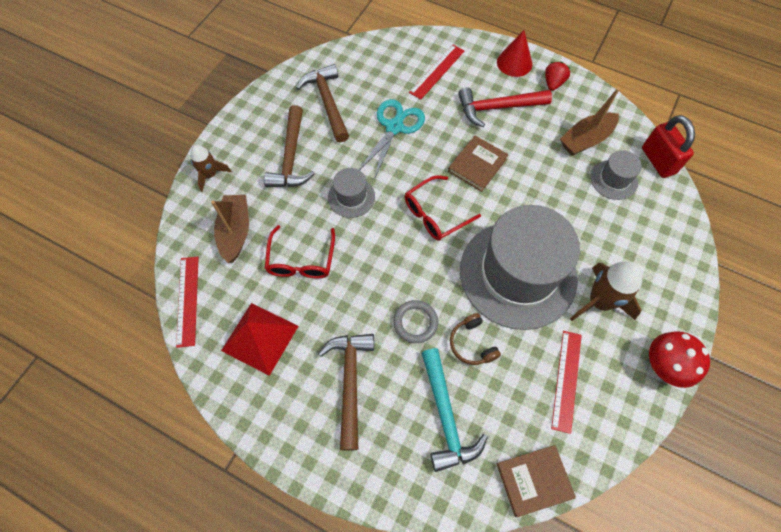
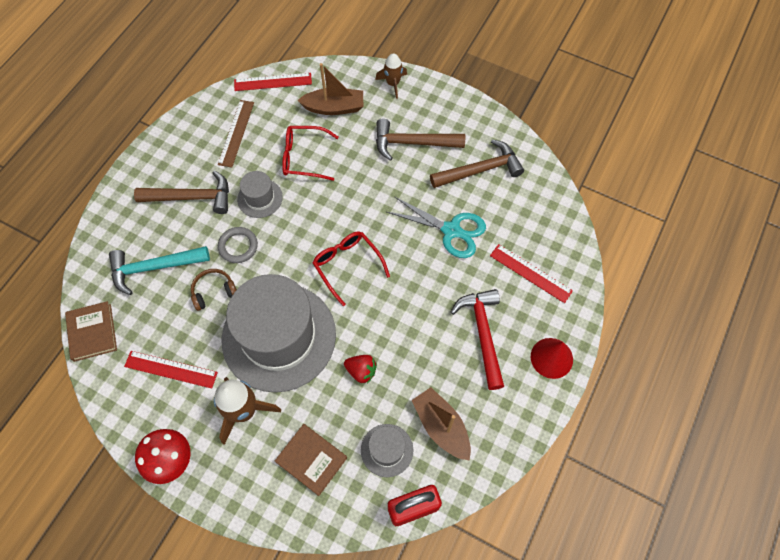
camera: 90 degrees right, 0 degrees up
red pyramid [221,303,298,376] -> brown ruler [218,100,254,168]
grey hat [328,168,375,218] -> grey hat moved to [237,171,283,218]
brown book [448,135,509,192] -> brown book moved to [275,424,347,496]
red strawberry [545,62,570,91] -> red strawberry moved to [344,355,377,383]

